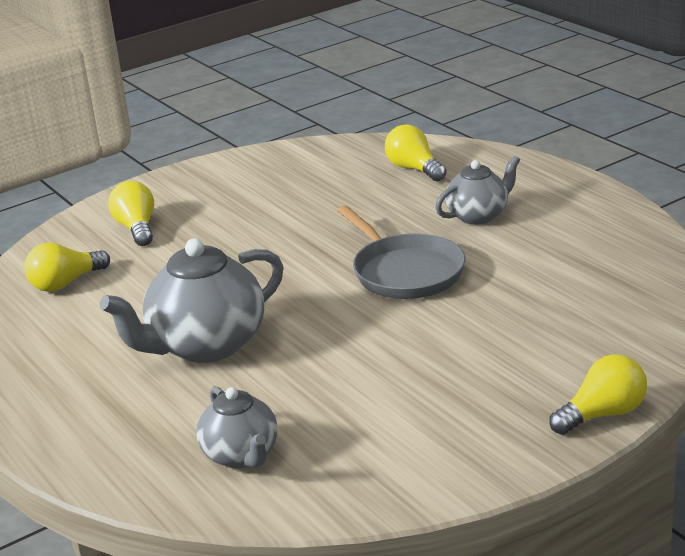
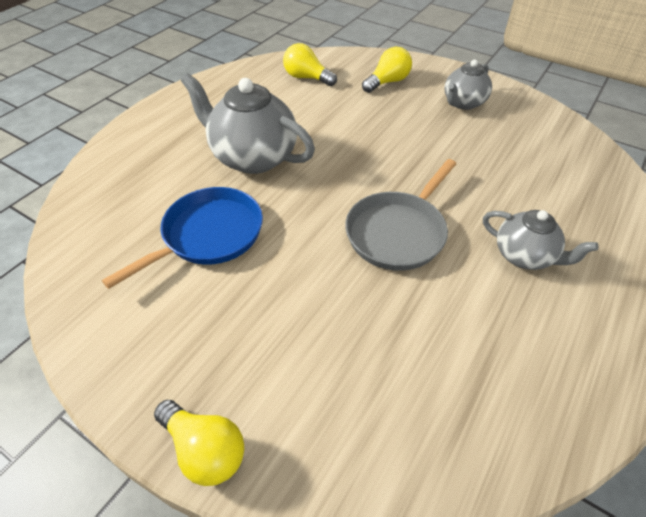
camera: 65 degrees right, 20 degrees up
grey teapot [196,386,278,468] -> grey teapot moved to [445,59,492,110]
yellow light bulb [385,125,447,181] -> none
none -> blue pan [102,187,263,289]

